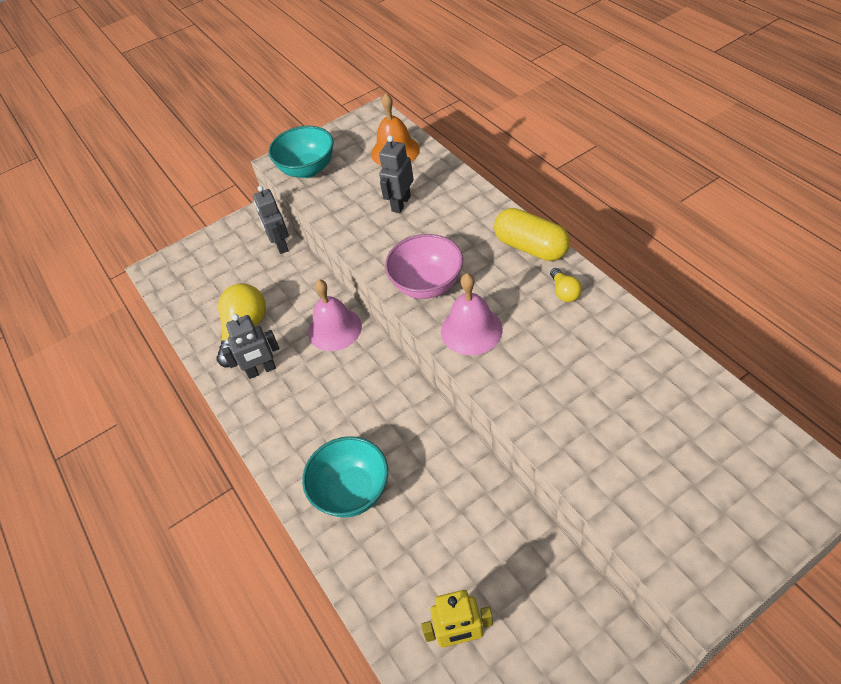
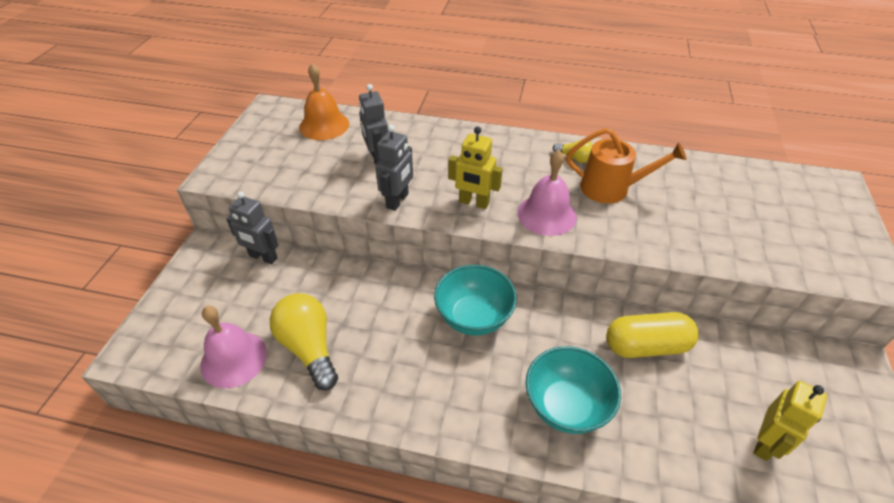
camera: 50 degrees left, 5 degrees down
grey robot [222,314,279,379] -> grey robot moved to [375,125,413,211]
turquoise bowl [268,126,334,178] -> turquoise bowl moved to [434,265,517,336]
pink bell [308,280,362,351] -> pink bell moved to [200,306,267,388]
pink bowl [385,234,463,299] -> yellow robot [448,126,503,209]
yellow capsule [494,208,570,261] -> yellow capsule moved to [606,312,699,358]
none -> orange watering can [566,128,686,203]

